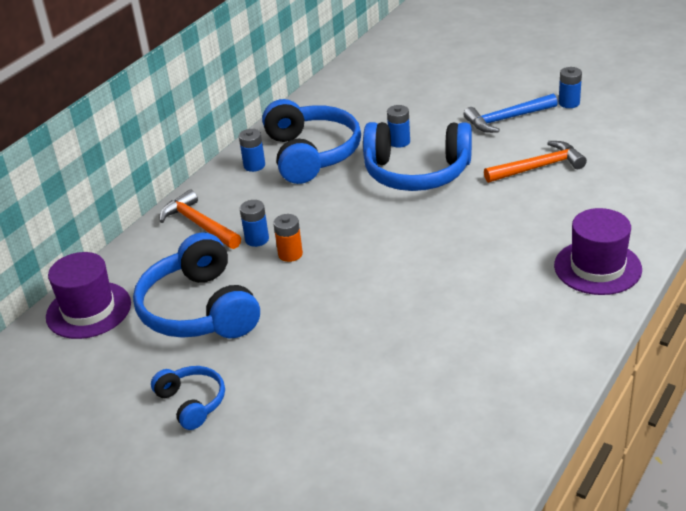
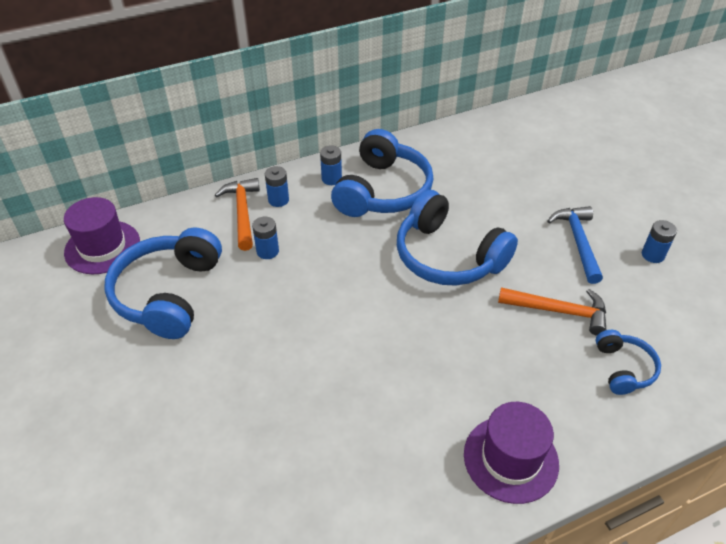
camera: 30 degrees right, 10 degrees up
blue headphones [151,366,225,430] -> blue headphones moved to [595,330,661,395]
orange battery [273,214,303,262] -> none
blue battery [387,105,410,148] -> blue battery moved to [265,166,289,207]
blue hammer [463,94,558,133] -> blue hammer turned 75 degrees clockwise [547,206,603,284]

